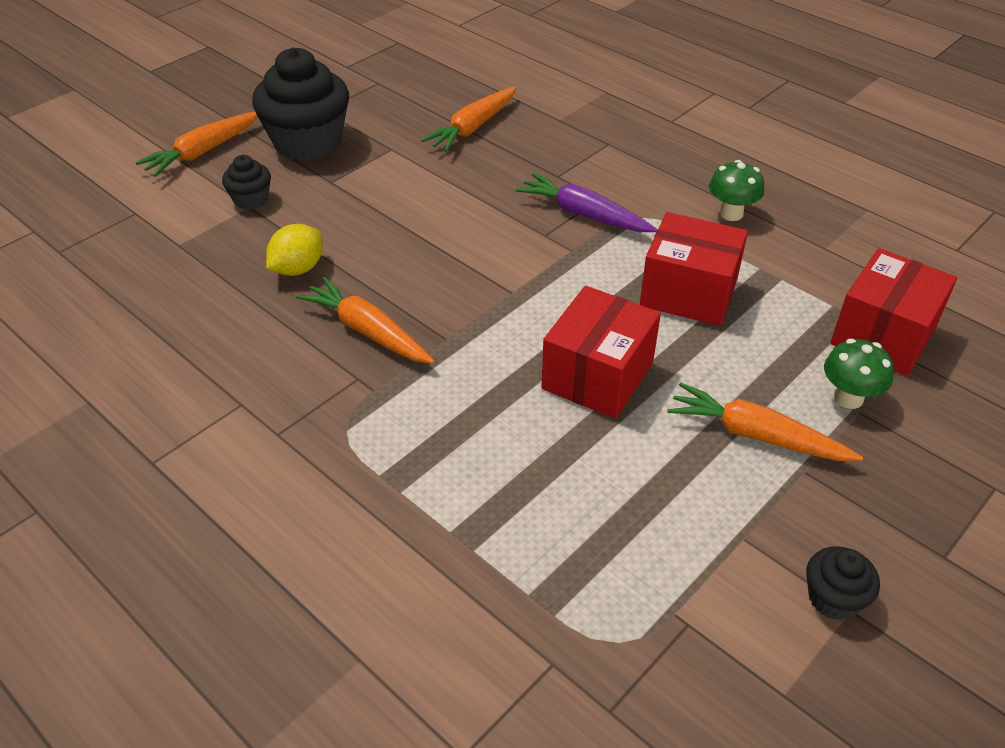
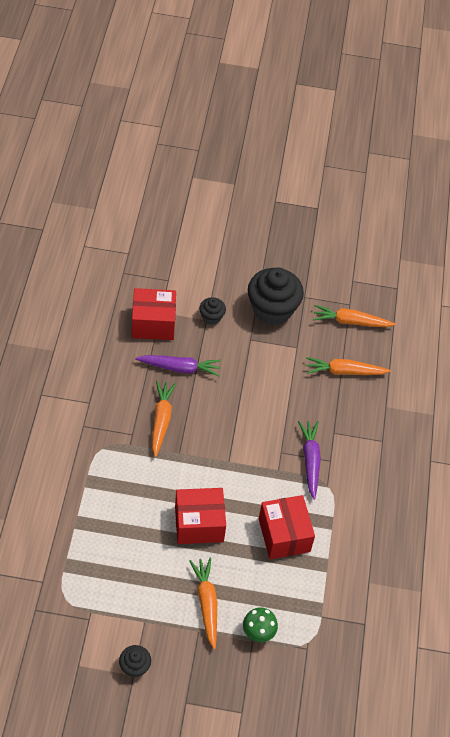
camera: 50 degrees right, 10 degrees up
orange carrot [135,112,258,177] -> orange carrot moved to [313,305,396,327]
yellow lemon [266,224,323,276] -> purple carrot [135,355,221,376]
green mushroom [709,160,764,221] -> none
red box [830,248,957,376] -> red box moved to [132,288,176,340]

